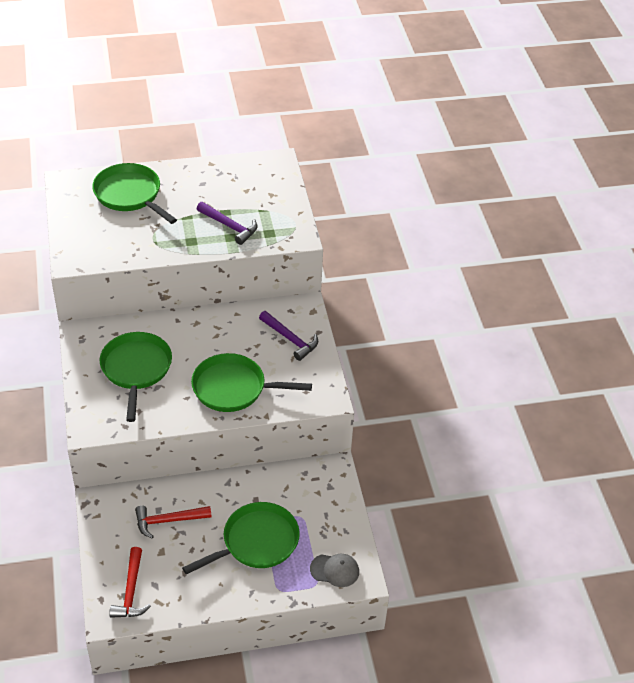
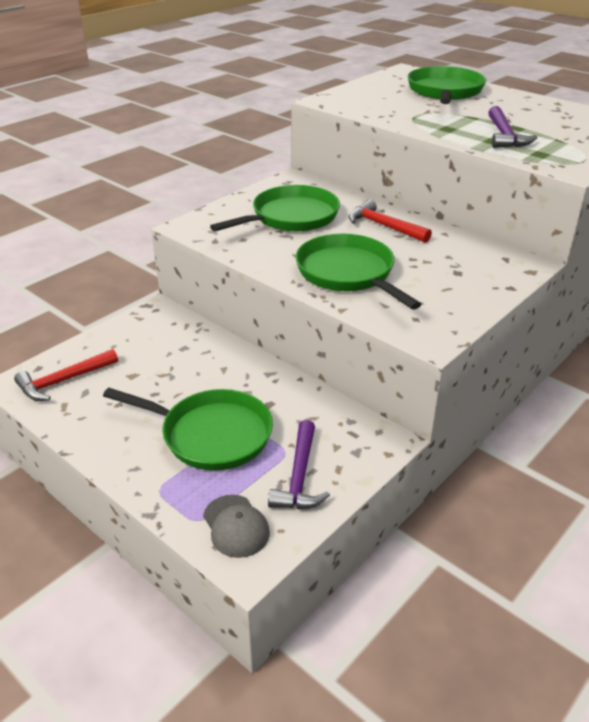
camera: 55 degrees right, 10 degrees down
red hammer [135,505,212,538] -> red hammer moved to [349,199,432,243]
purple hammer [259,311,318,361] -> purple hammer moved to [268,420,330,509]

